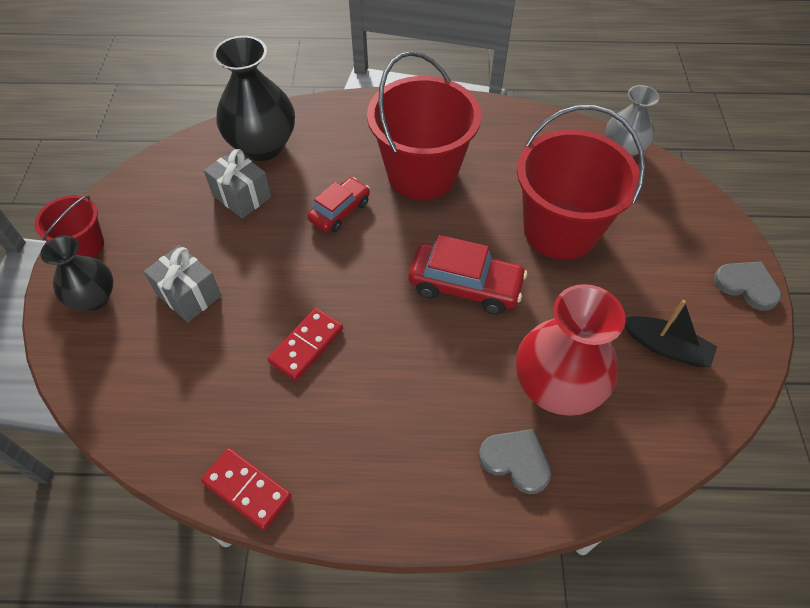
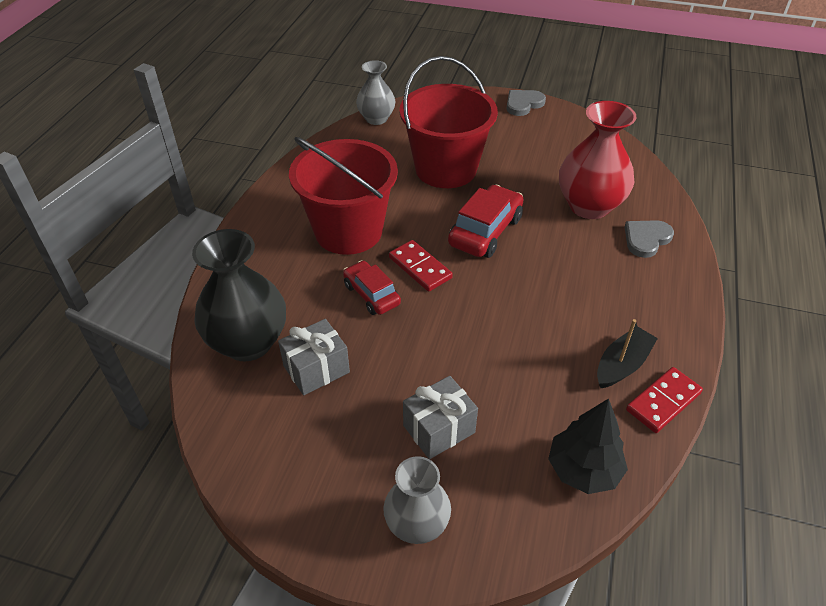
camera: 75 degrees left, 10 degrees down
red bucket [35,195,104,258] -> none
black vase [40,235,114,311] -> grey vase [383,456,451,544]
red domino [267,308,343,381] -> red domino moved to [389,240,453,292]
black boat [625,300,717,367] -> black boat moved to [597,319,658,388]
none -> black tree [548,398,628,494]

